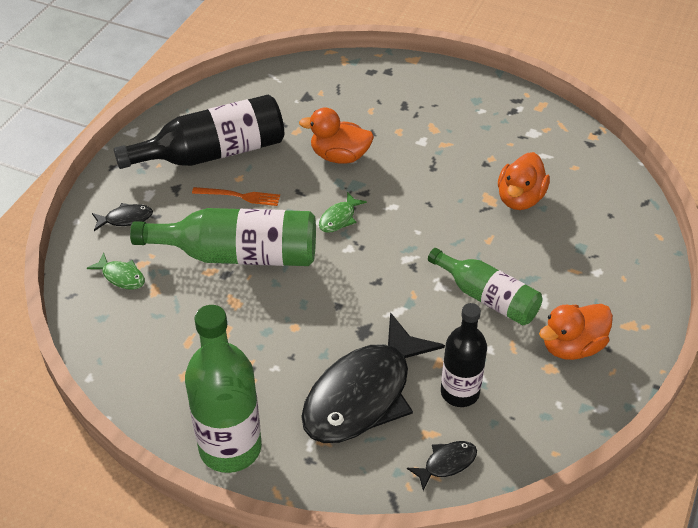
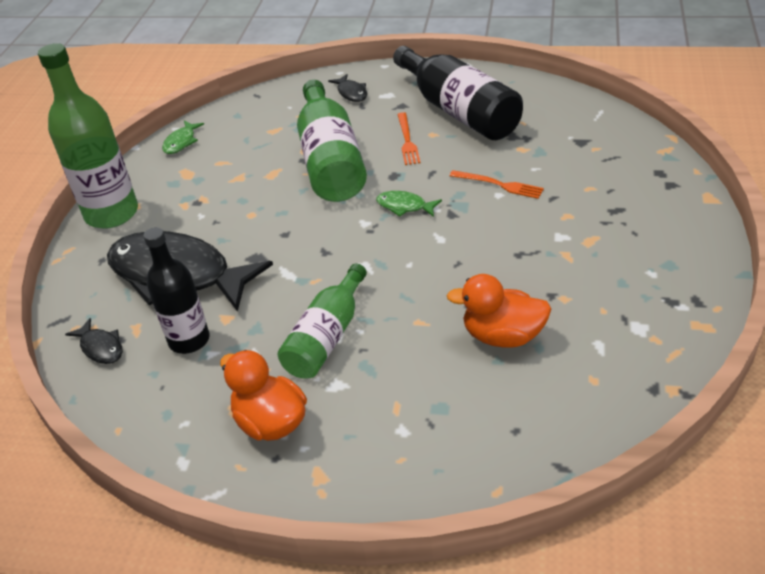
camera: 80 degrees right, 5 degrees down
green fish [87,253,145,290] -> green fish moved to [162,121,204,154]
orange duck [299,107,374,164] -> orange fork [450,170,544,199]

